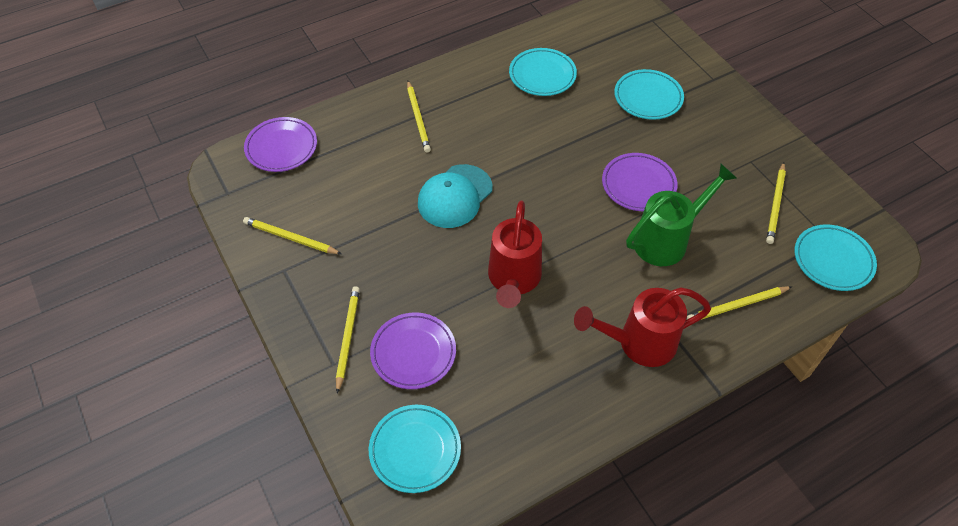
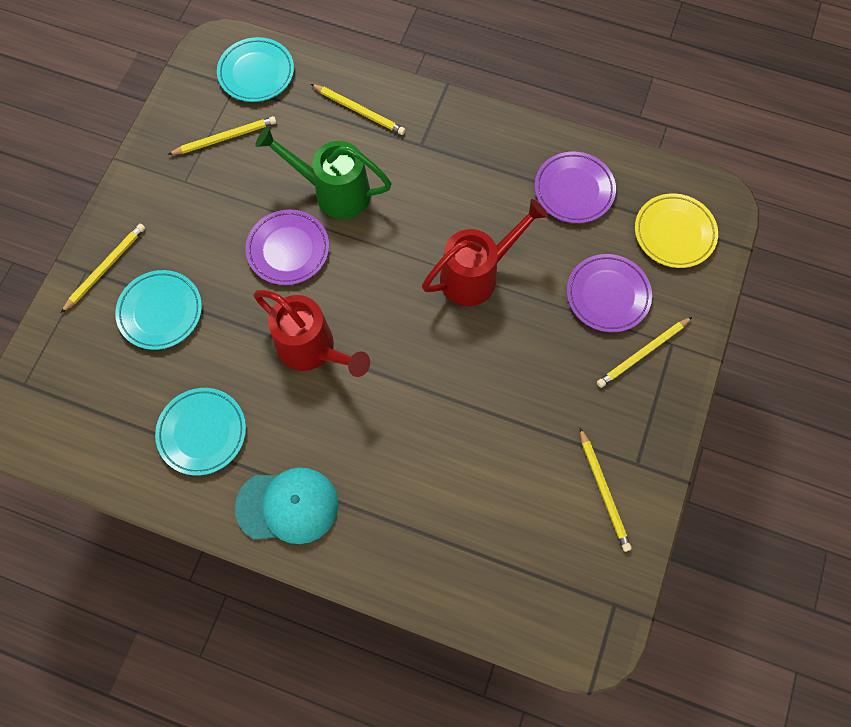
camera: 130 degrees left, 15 degrees up
purple plate [244,117,317,172] -> purple plate moved to [535,152,616,223]
turquoise plate [369,405,461,493] -> yellow plate [635,193,718,268]
yellow pencil [407,81,431,153] -> yellow pencil moved to [61,224,145,313]
turquoise cap [418,164,493,228] -> turquoise cap moved to [235,467,338,544]
red watering can [574,287,711,367] -> red watering can moved to [254,290,370,377]

